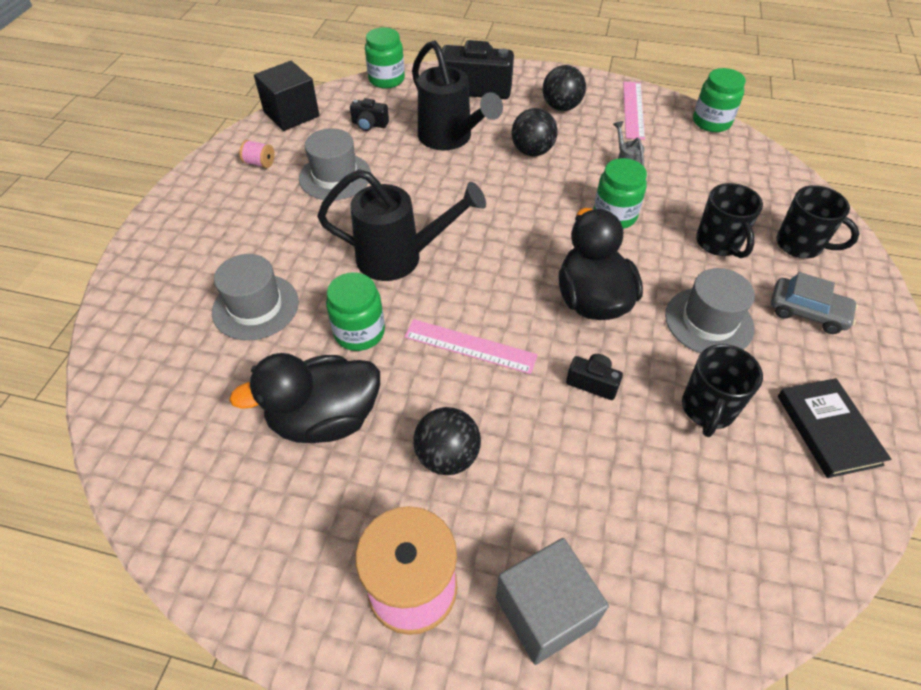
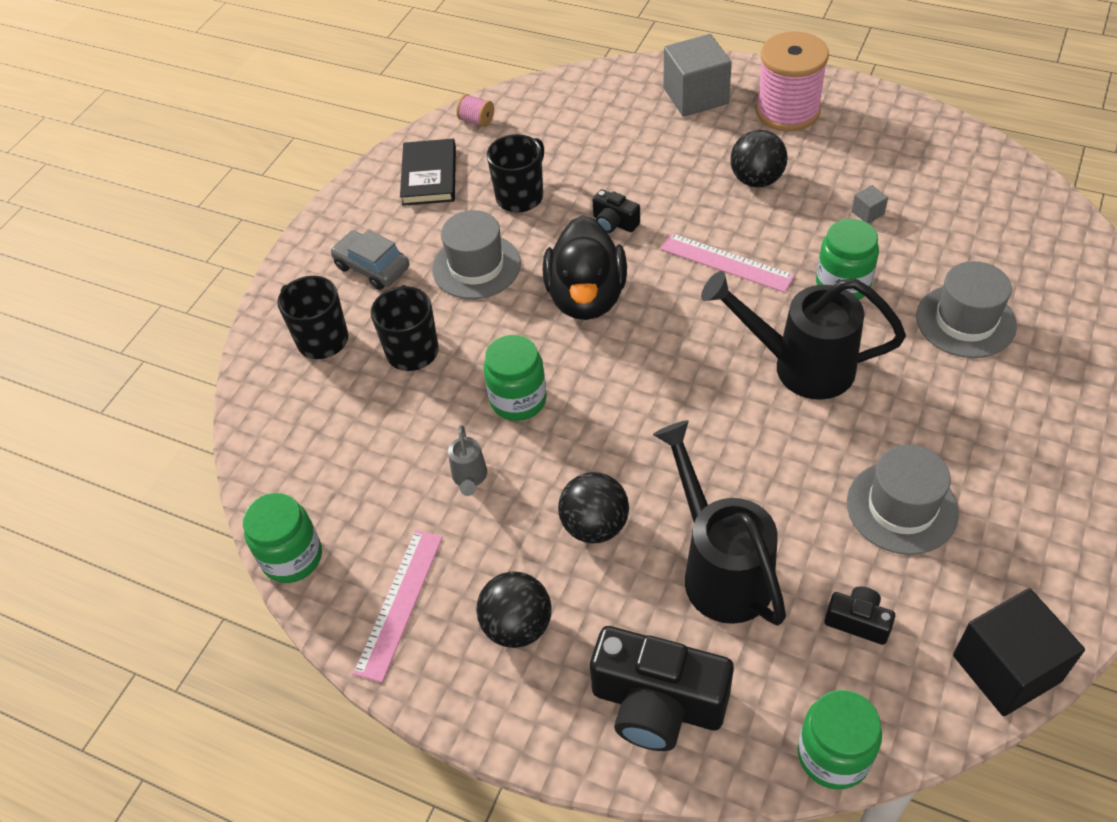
camera: 165 degrees left, 0 degrees up
black duck [229,353,380,443] -> grey cube [852,185,888,224]
pink spool [239,140,275,168] -> pink spool moved to [457,94,494,127]

